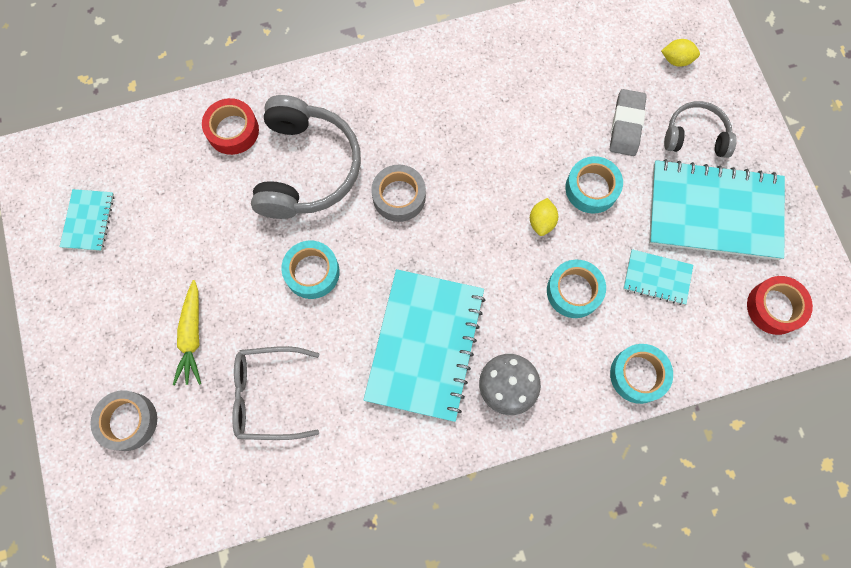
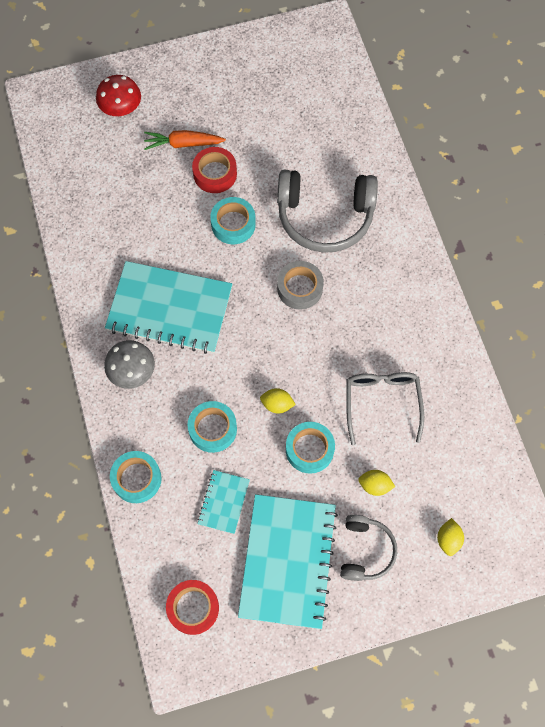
camera: 90 degrees right, 5 degrees down
turquoise notebook [60,189,114,251] -> none
grey tape [90,390,157,451] -> red mushroom [96,75,141,116]
yellow carrot [173,280,201,385] -> orange carrot [144,130,226,150]
red tape [202,98,259,155] -> red tape moved to [192,147,237,193]
grey glasses [232,346,319,440] -> grey glasses moved to [346,372,424,445]
grey eraser [610,89,647,156] -> yellow lemon [358,470,395,496]

